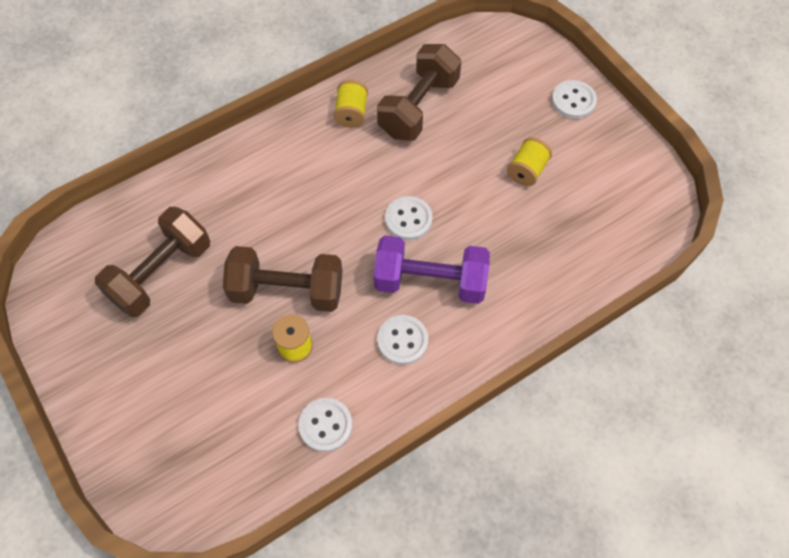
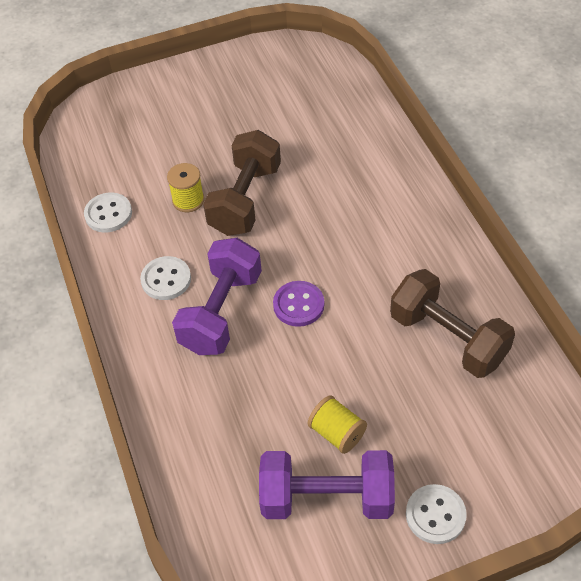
camera: 105 degrees right, 10 degrees down
brown dumbbell [95,207,210,317] -> none
yellow spool [334,80,368,128] -> none
white button [385,196,433,240] -> purple button [273,281,324,327]
none -> purple dumbbell [259,450,395,519]

